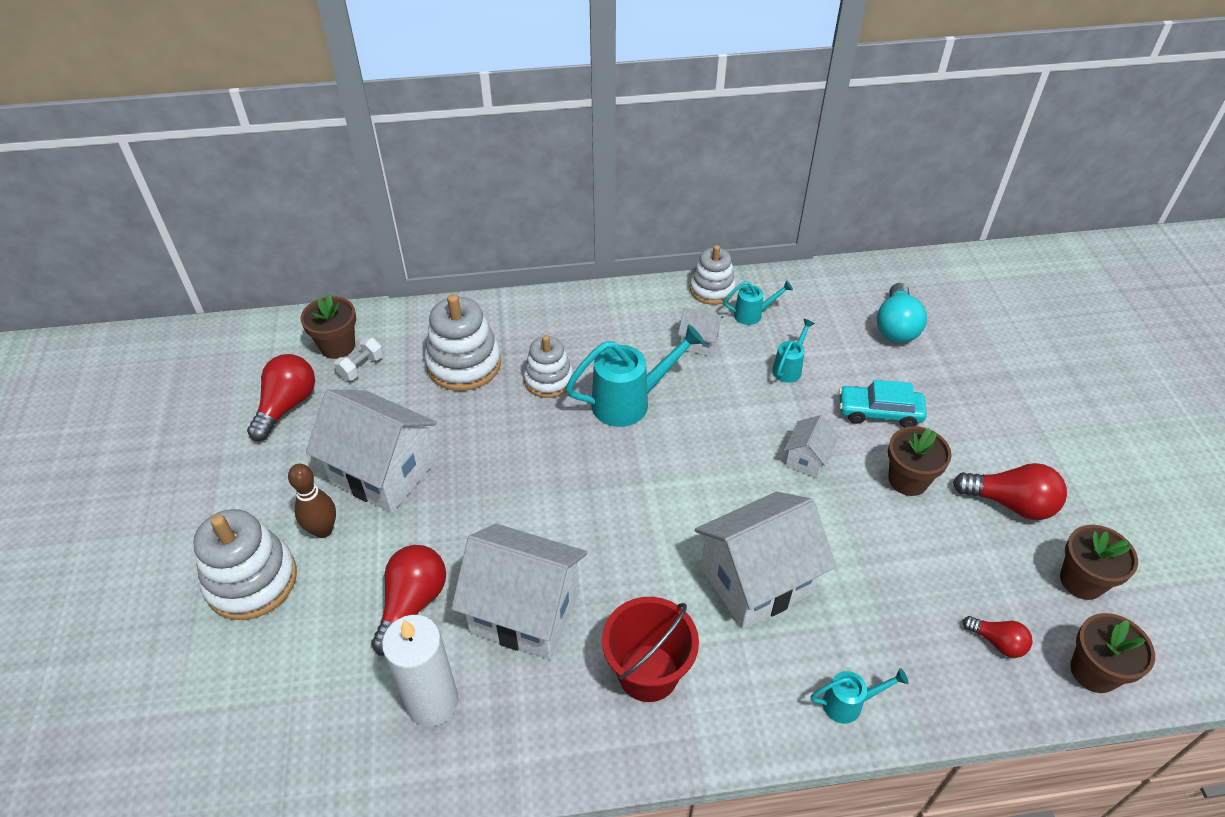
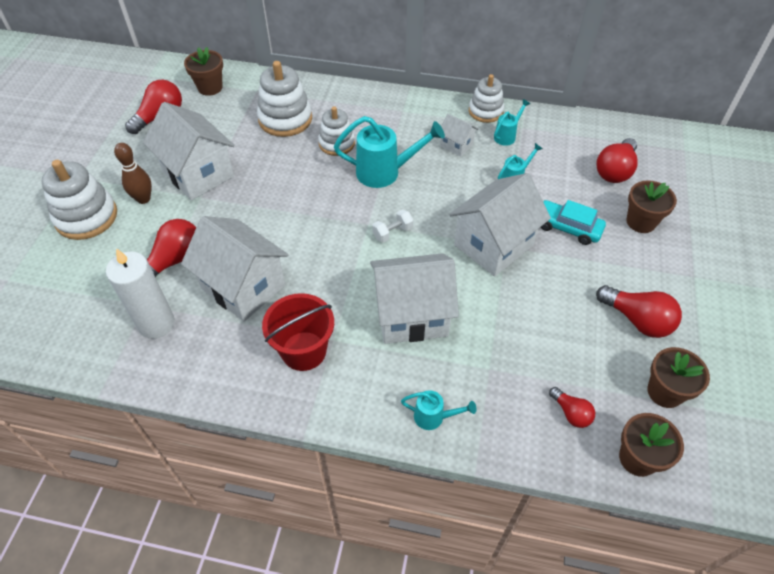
camera: 20 degrees right, 5 degrees up
white dumbbell [334,338,384,380] -> white dumbbell moved to [372,209,413,243]
turquoise watering can [723,280,793,325] -> turquoise watering can turned 60 degrees counterclockwise [494,99,530,146]
white house [784,415,839,478] -> white house [449,173,551,276], size x2.09
turquoise light bulb [877,283,927,343] -> red light bulb [597,138,638,183]
brown flower pot [888,426,952,496] -> brown flower pot moved to [626,180,677,233]

